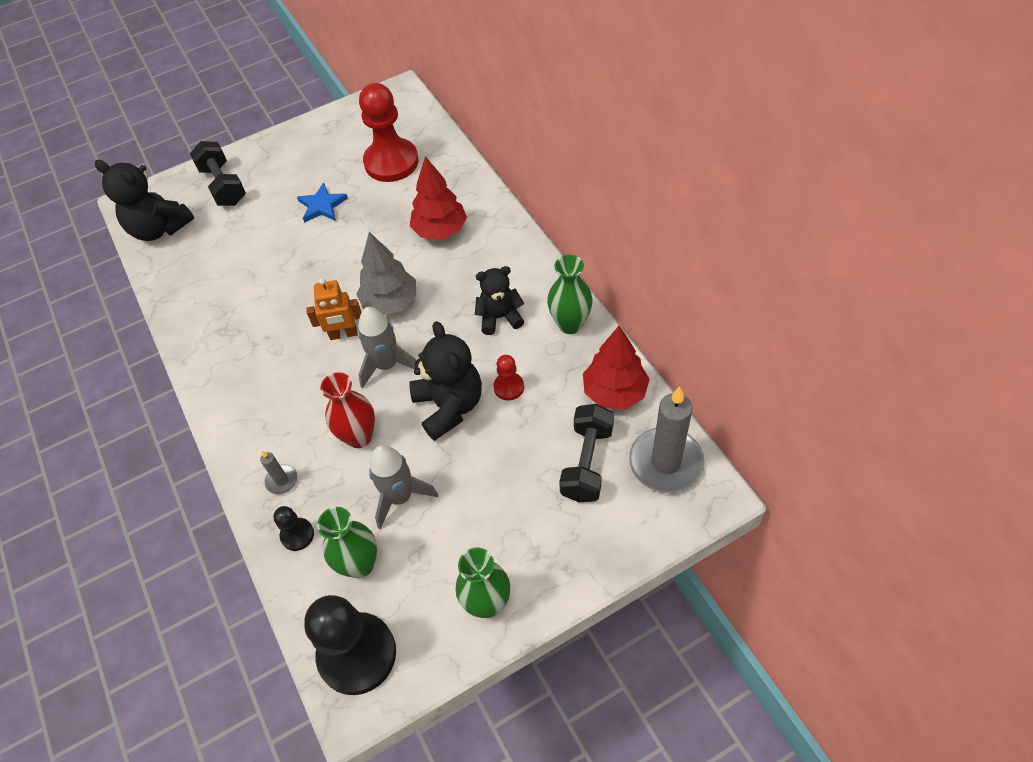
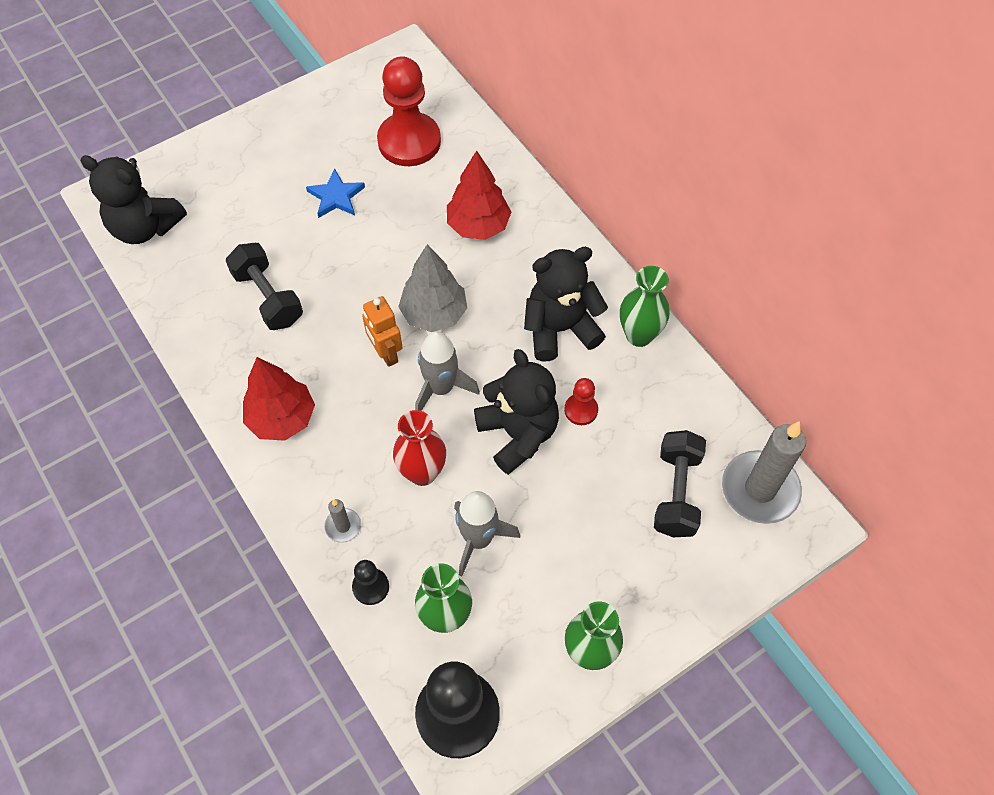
camera: 10 degrees left, 5 degrees up
black dumbbell [190,141,246,206] -> black dumbbell moved to [225,243,303,330]
orange robot [306,278,361,340] -> orange robot turned 75 degrees clockwise [362,296,403,367]
black teddy bear [475,266,524,335] -> black teddy bear [524,247,608,361], size x1.53
red tree [583,326,650,410] -> red tree moved to [243,357,315,441]

